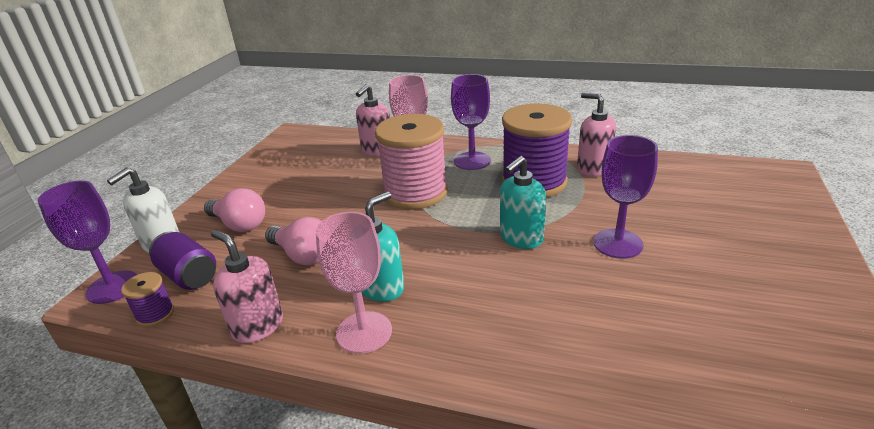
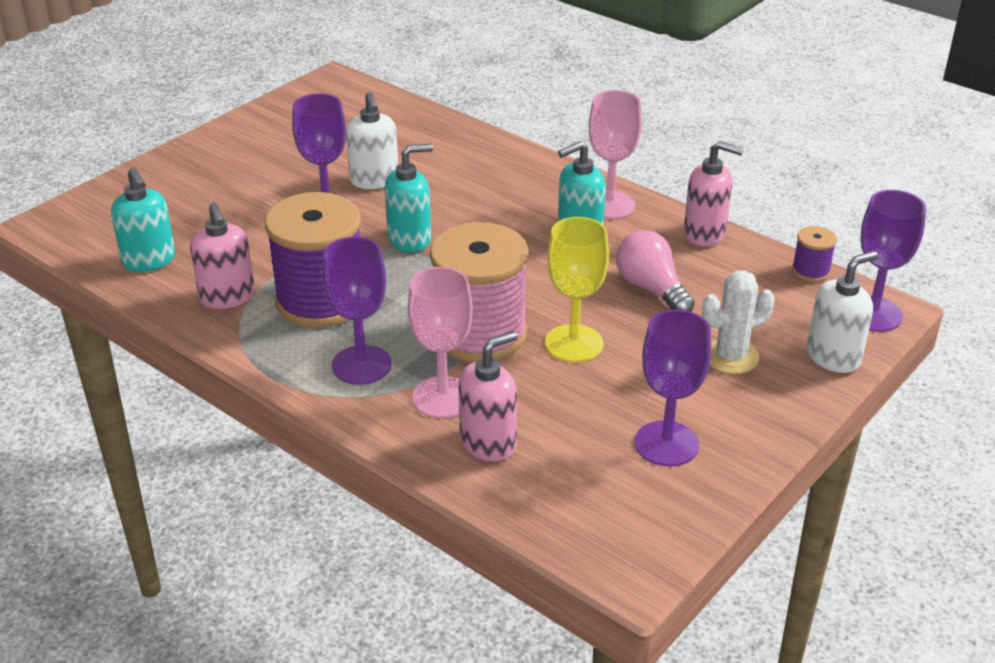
camera: 160 degrees left, 5 degrees up
purple can [149,232,216,290] -> none
pink light bulb [204,188,265,232] -> white cactus [702,271,775,374]
pink soap dispenser [211,229,283,343] -> pink soap dispenser turned 45 degrees counterclockwise [684,141,744,246]
none -> turquoise soap dispenser [111,168,175,272]
none -> white soap dispenser [346,92,398,189]
none -> yellow goblet [545,217,609,362]
none -> purple goblet [635,310,711,467]

